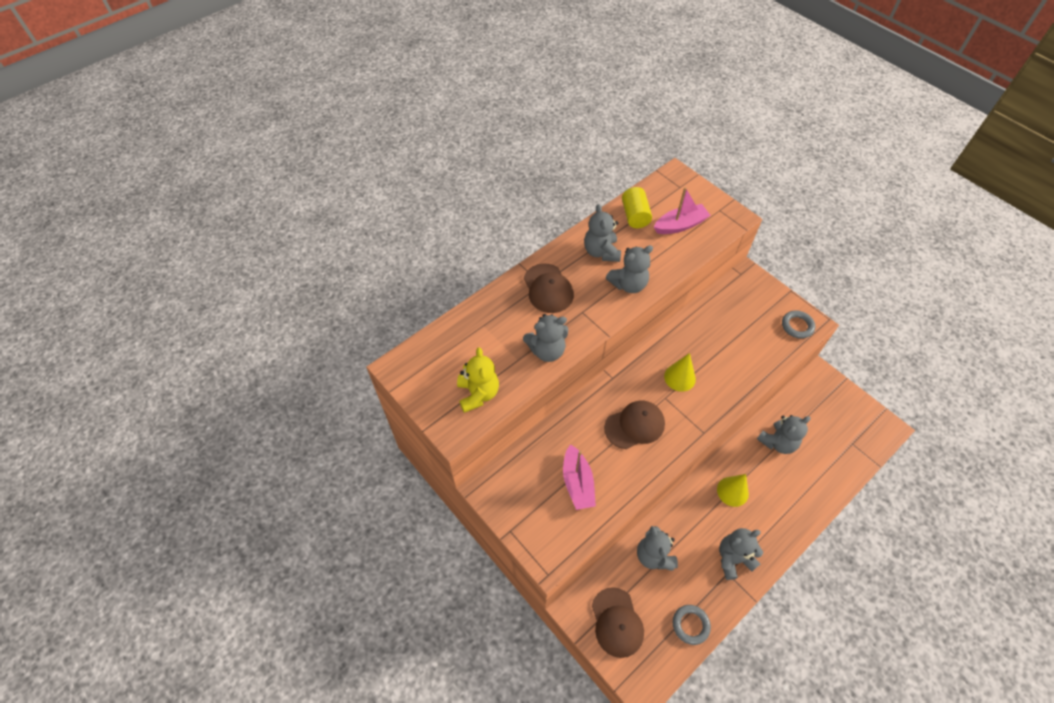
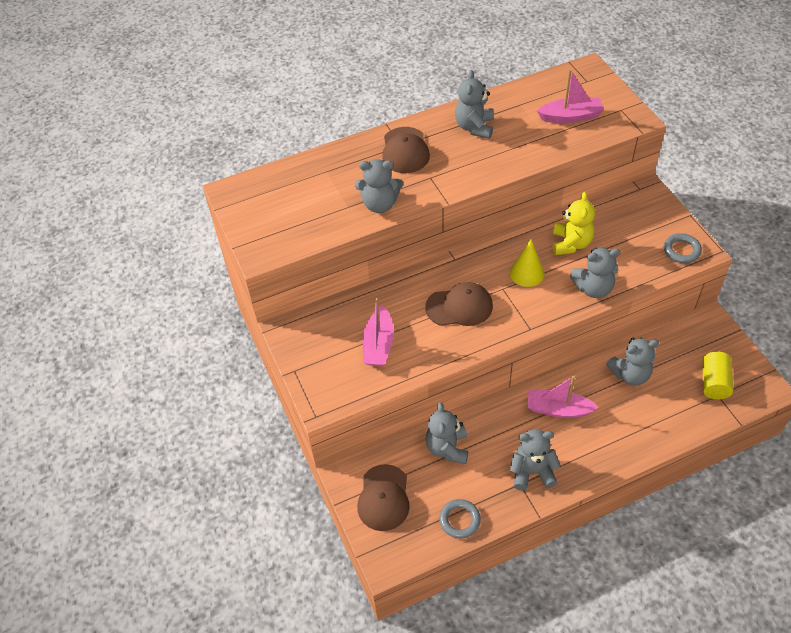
camera: 20 degrees right, 5 degrees down
yellow teddy bear [457,347,499,413] -> yellow teddy bear moved to [553,192,595,255]
grey teddy bear [606,245,653,293] -> grey teddy bear moved to [570,248,621,298]
yellow cylinder [622,187,652,228] -> yellow cylinder moved to [702,352,733,399]
yellow cone [717,474,749,507] -> pink boat [527,375,599,418]

